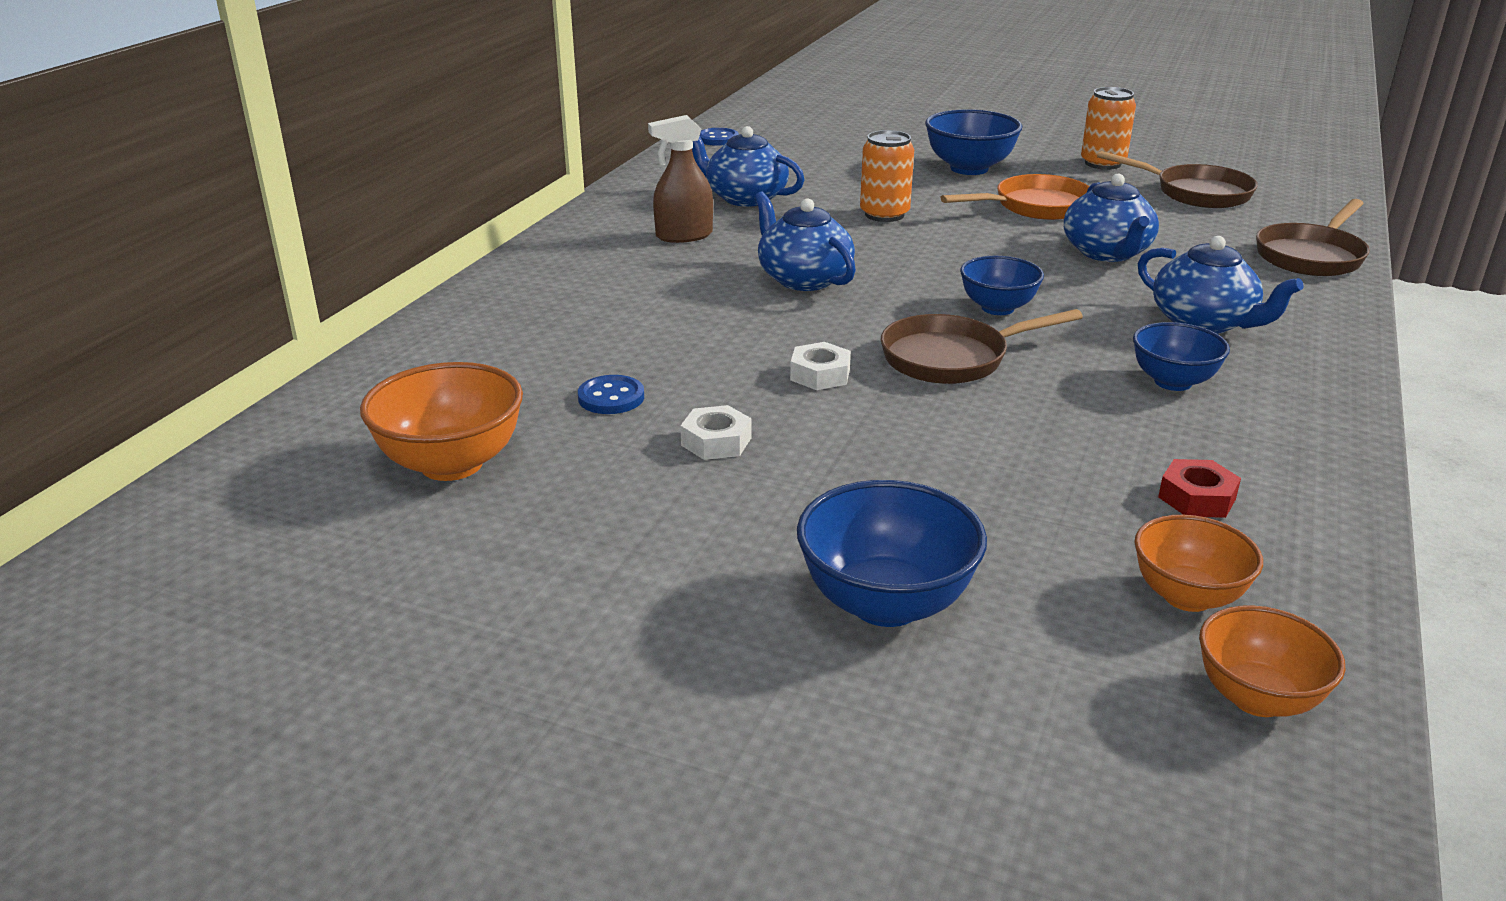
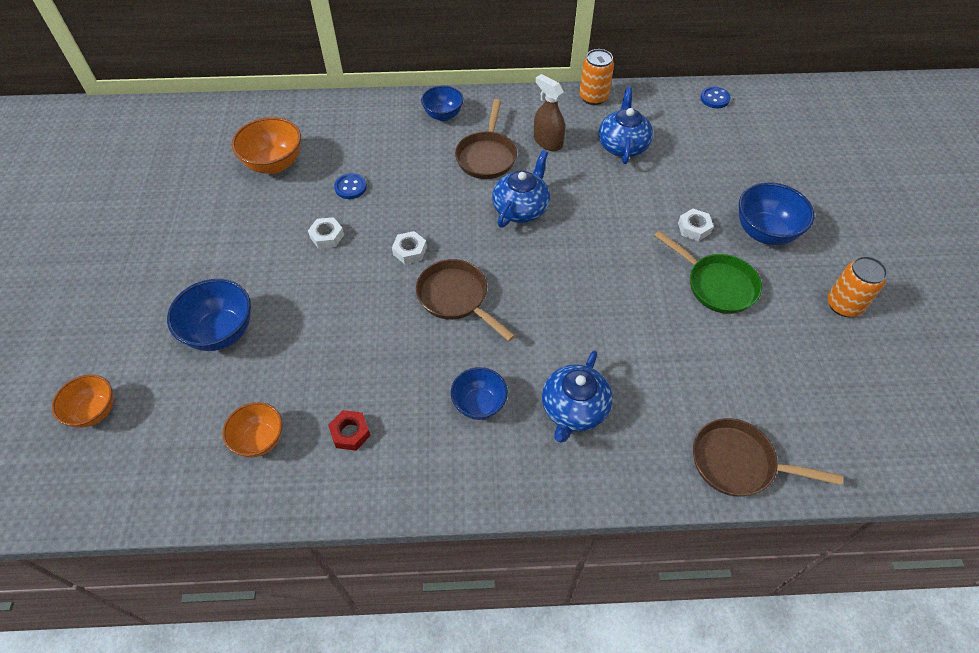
camera: 65 degrees right, 25 degrees up
orange can [860,130,914,222] -> orange can moved to [579,49,614,105]
orange pan [941,174,1090,220] -> green pan [654,231,762,314]
blue bowl [960,256,1044,315] -> blue bowl moved to [421,85,463,121]
blue teapot [1064,174,1159,262] -> none
brown pan [1097,151,1258,208] -> brown pan moved to [455,99,517,179]
orange bowl [1199,605,1346,717] -> orange bowl moved to [52,374,113,428]
none -> white nut [678,209,714,241]

